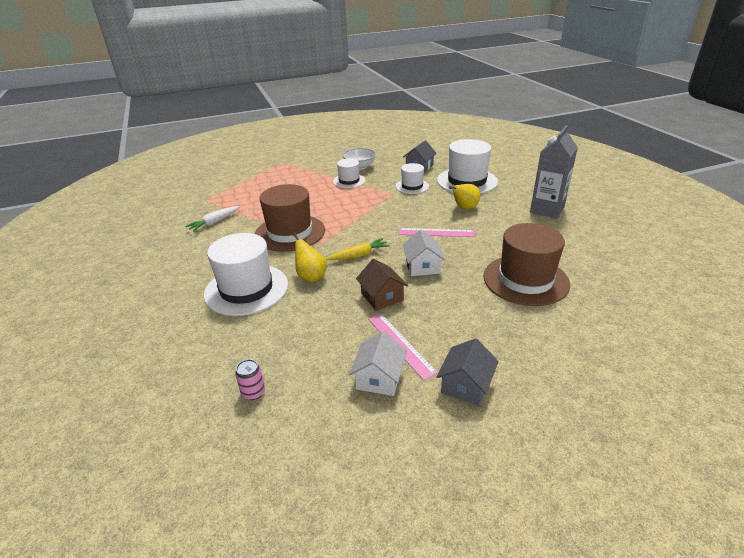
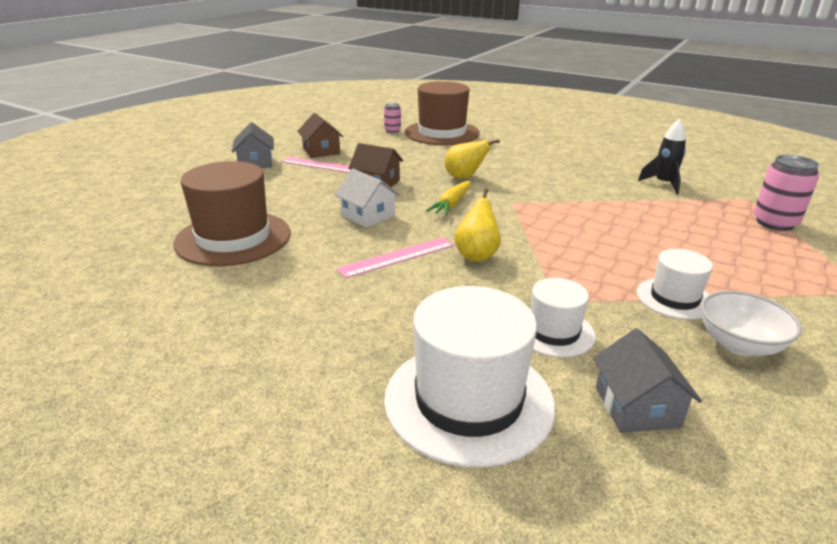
camera: 140 degrees right, 5 degrees down
white carrot [185,206,239,232] -> black rocket [638,119,686,194]
white hat [204,233,288,316] -> none
brown hat [255,184,325,252] -> brown hat moved to [405,81,480,145]
white house [349,331,407,396] -> brown house [297,113,343,158]
yellow pear [449,184,480,209] -> yellow pear moved to [454,188,501,262]
grey carton [530,125,578,218] -> none
none -> pink can [754,155,819,231]

